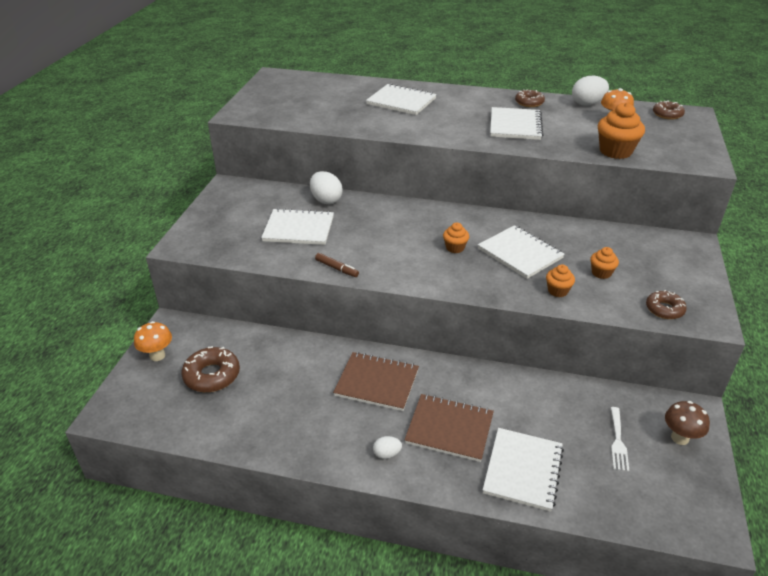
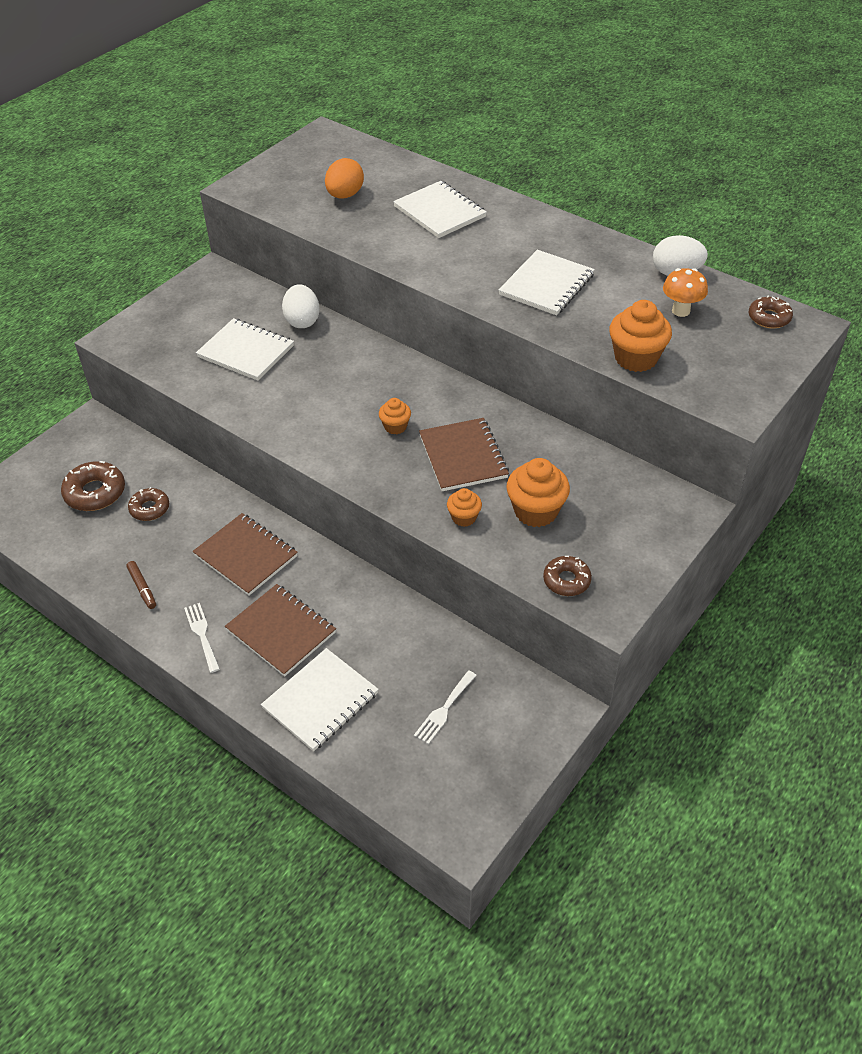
camera: 25 degrees right, 10 degrees up
orange mushroom [134,321,172,361] -> none
brown marker [315,253,359,277] -> brown marker moved to [126,561,156,609]
white egg [373,436,402,459] -> white fork [184,603,220,673]
white notebook [478,225,565,279] -> brown notebook [419,418,509,491]
brown donut [515,89,545,107] -> brown donut moved to [128,487,169,521]
orange cupcake [590,247,619,279] -> orange cupcake [507,458,570,527], size x1.78
brown mushroom [665,401,710,445] -> none
none -> orange egg [325,158,364,199]

